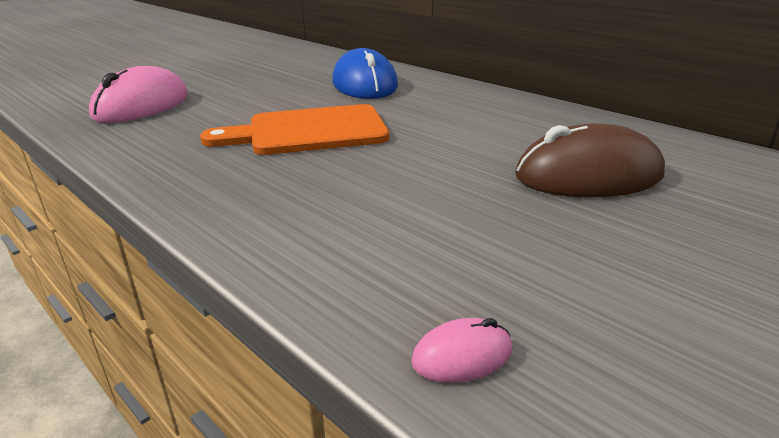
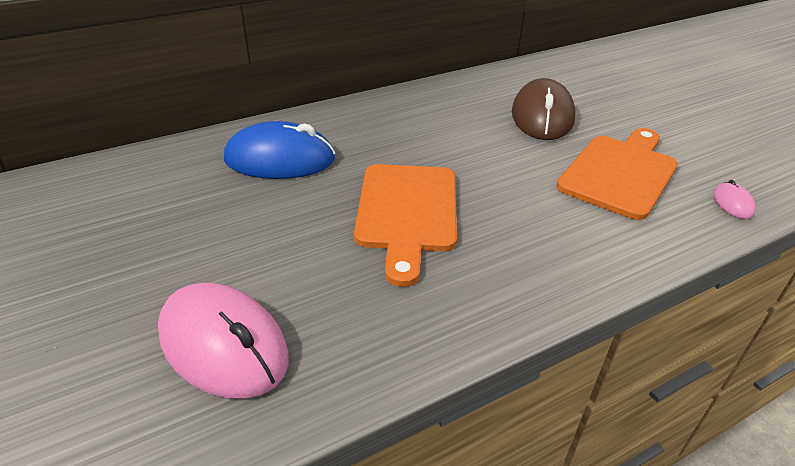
camera: 75 degrees left, 10 degrees up
none -> orange cutting board [556,128,678,220]

